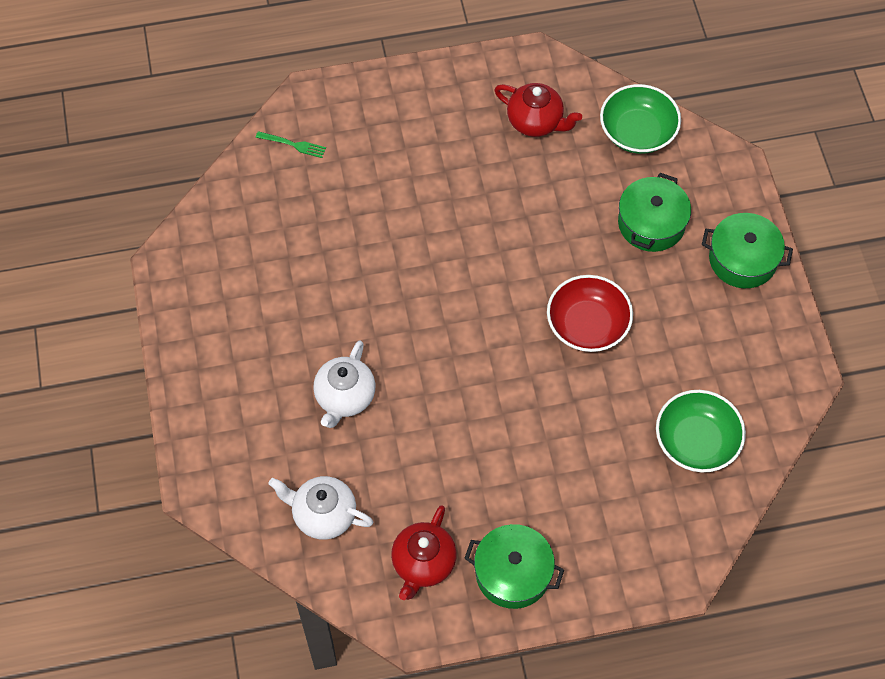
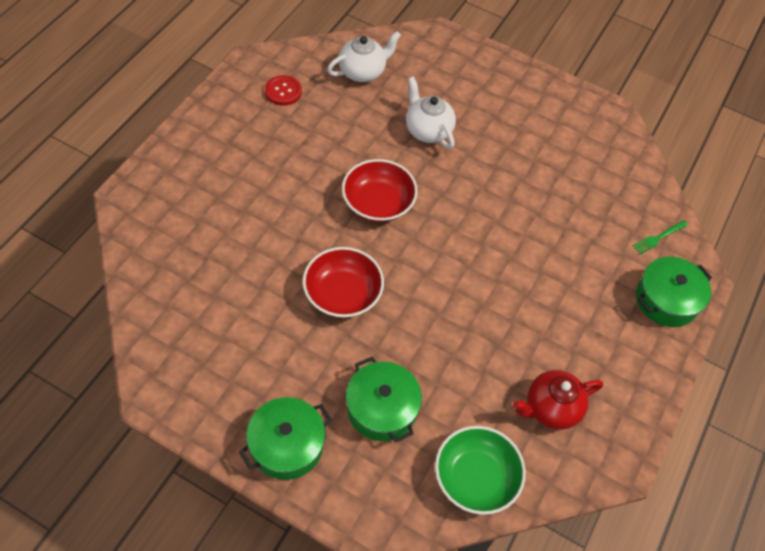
camera: 125 degrees right, 5 degrees down
red teapot [391,505,457,600] -> red button [265,75,302,106]
green pot [464,524,564,609] -> green pot moved to [636,257,712,327]
green bowl [656,390,746,472] -> none
none -> red bowl [342,159,418,222]

